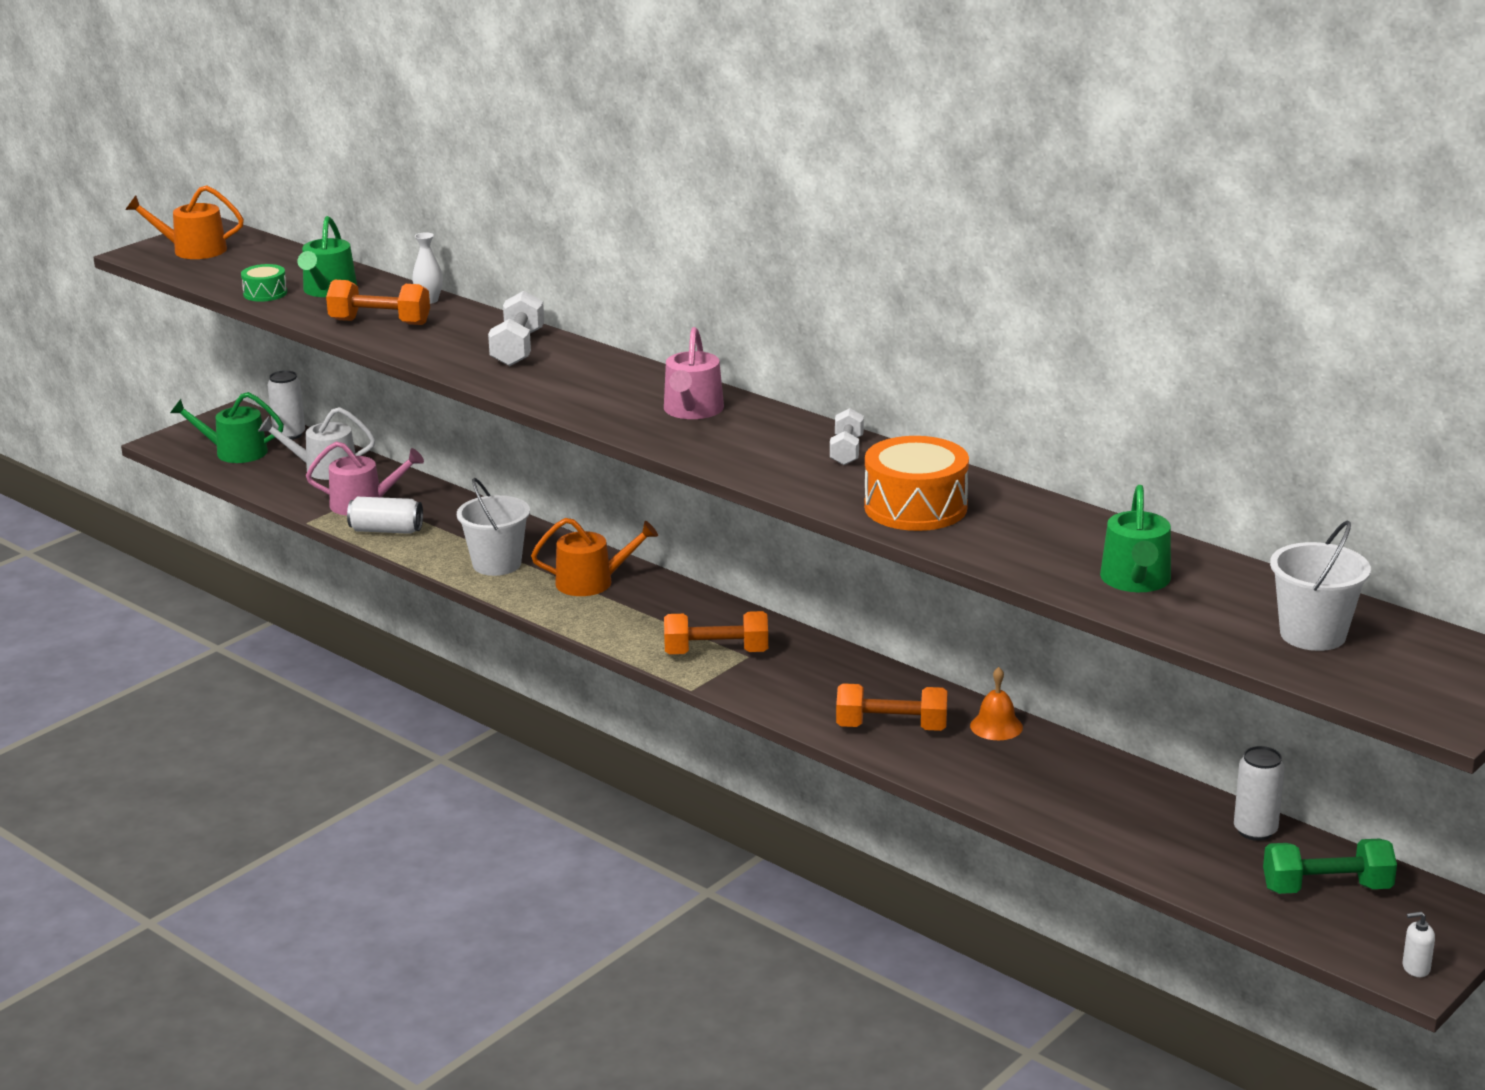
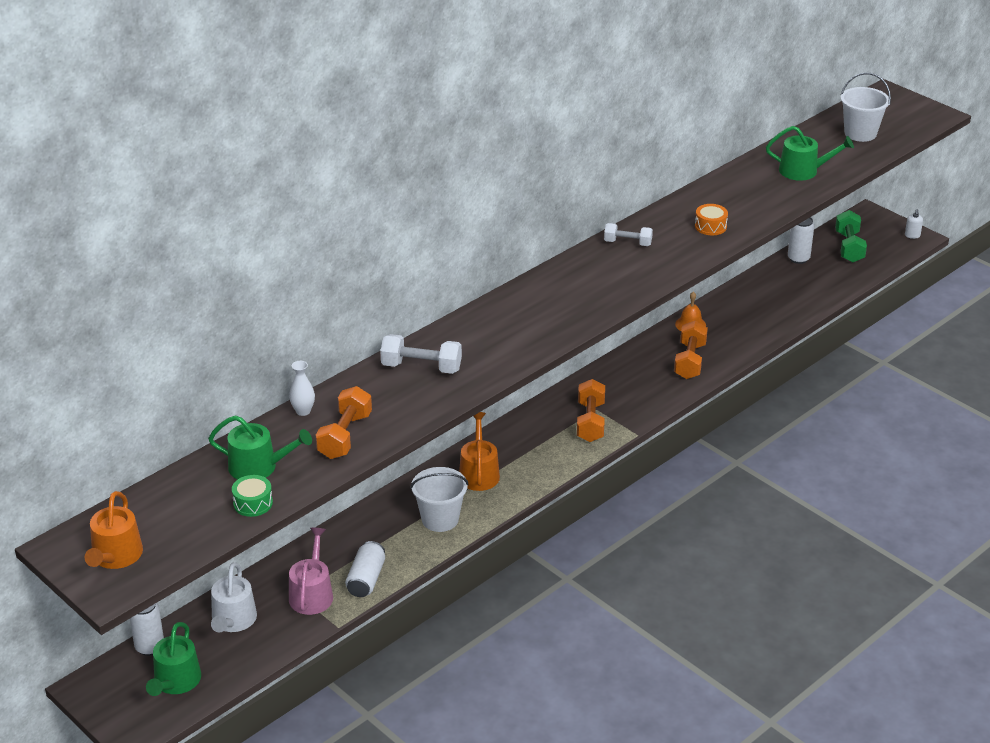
camera: 85 degrees left, 10 degrees up
pink watering can [664,327,724,419] -> none
orange drum [864,436,969,531] -> orange drum [695,204,728,235], size x0.52

